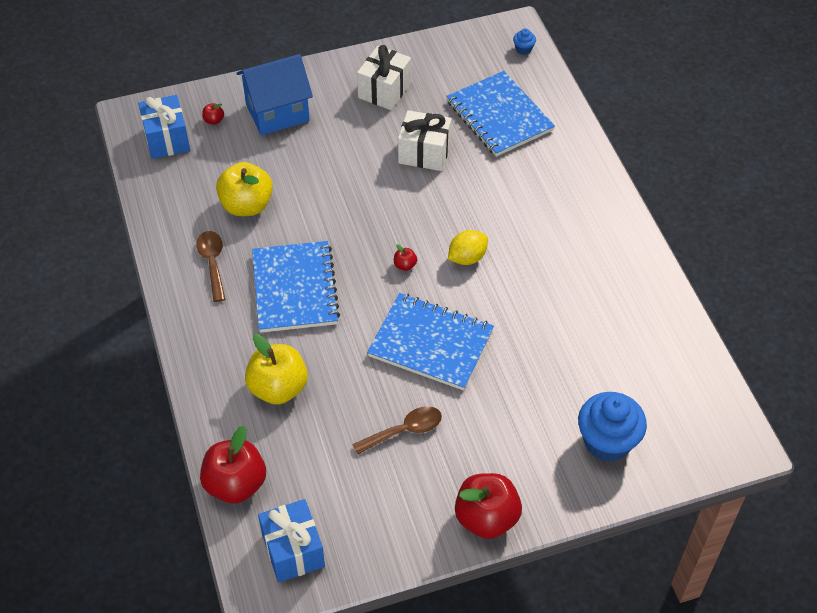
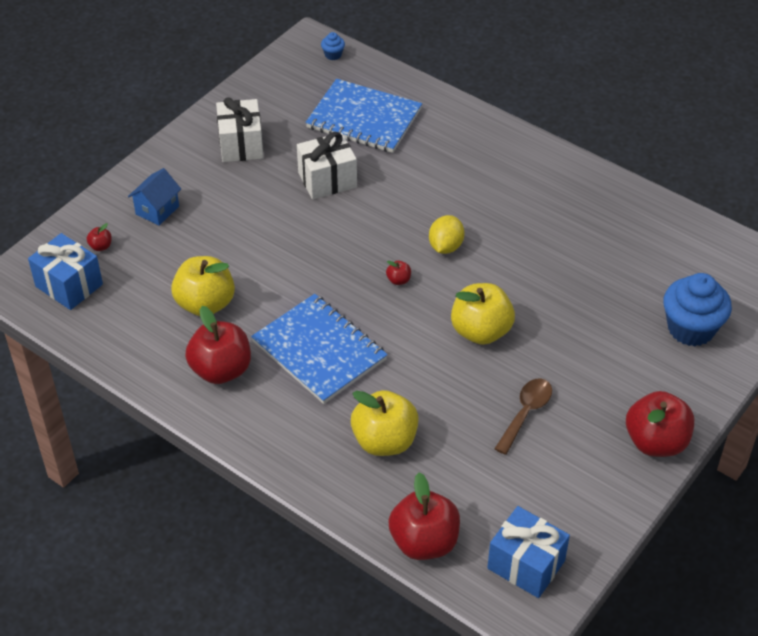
camera: 35 degrees left, 5 degrees down
brown spoon [196,231,226,302] -> red apple [185,306,251,384]
blue house [237,54,313,135] -> blue house [128,168,181,226], size x0.57
blue notebook [367,293,494,391] -> yellow apple [451,283,515,345]

